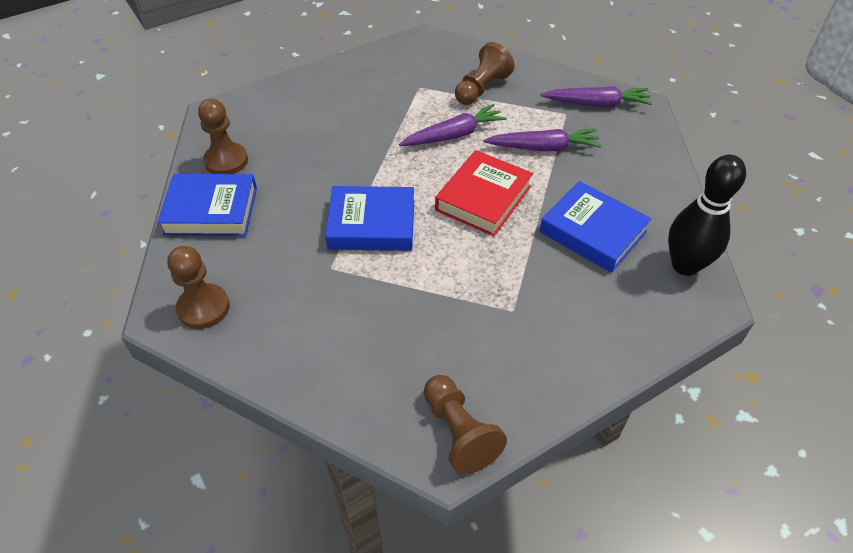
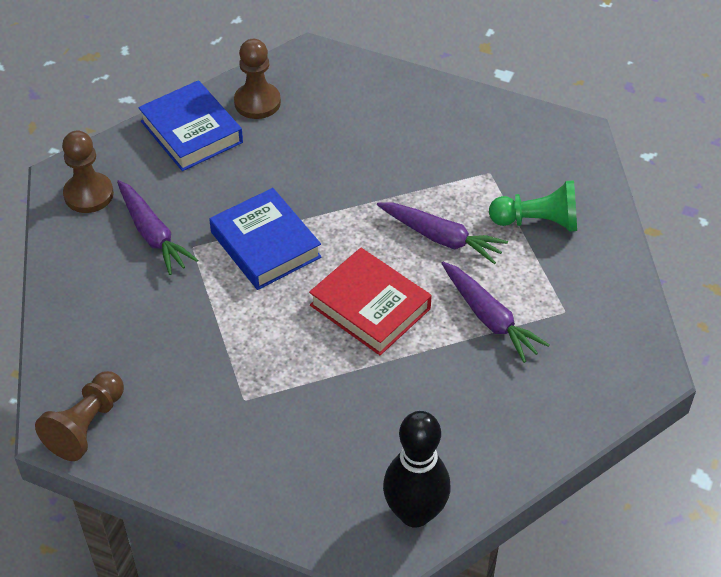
camera: 55 degrees right, 0 degrees up
red book [435,150,533,236] -> red book turned 45 degrees clockwise [309,248,432,355]
brown pawn [455,42,515,105] -> green pawn [489,180,577,232]
blue book [539,181,652,273] -> none
purple carrot [541,87,653,107] -> purple carrot moved to [117,180,198,275]

